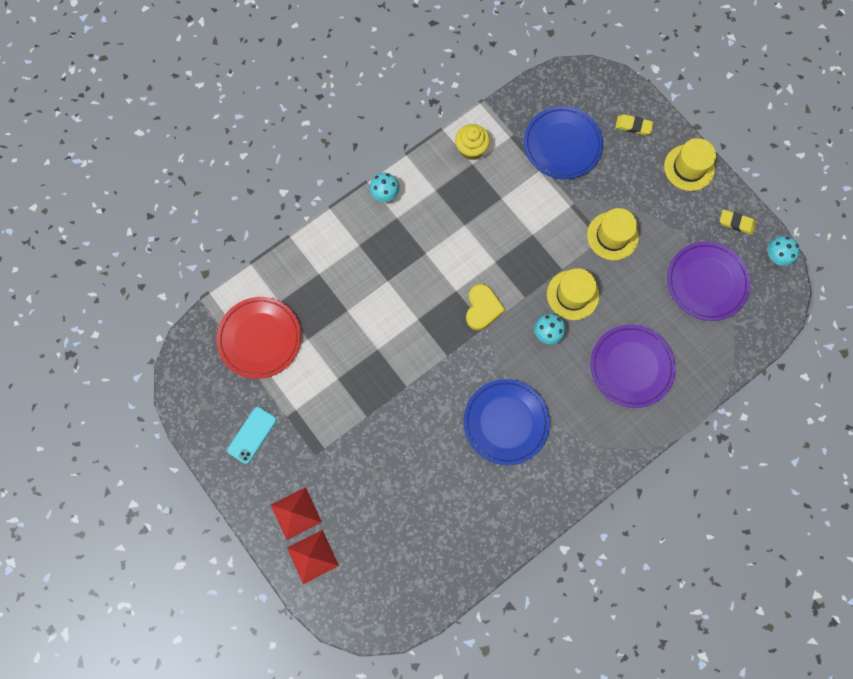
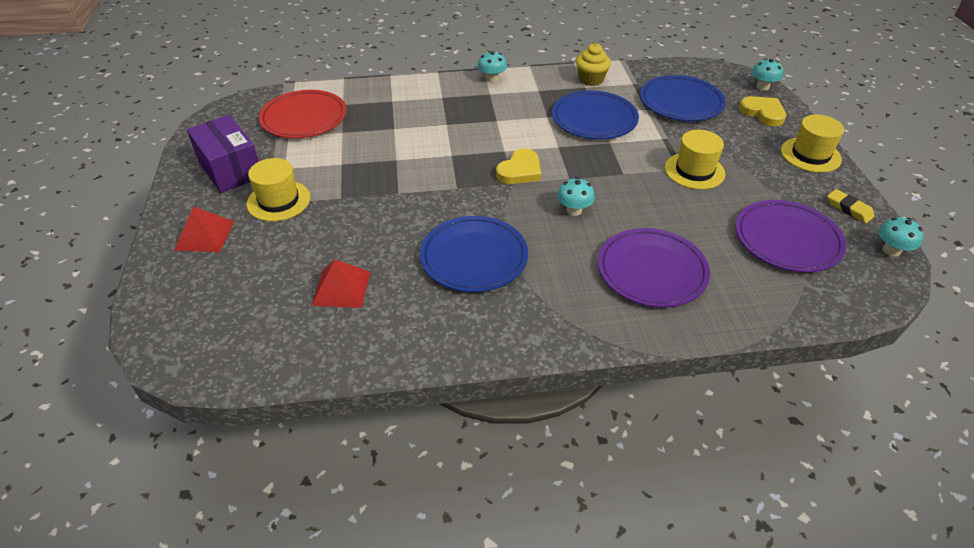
camera: 30 degrees right, 30 degrees down
turquoise phone [227,407,277,464] -> purple box [187,115,259,193]
red pyramid [287,530,339,584] -> red pyramid moved to [311,260,370,308]
yellow hat [547,268,599,320] -> yellow hat moved to [247,158,310,221]
yellow eraser [615,114,654,135] -> yellow heart [739,96,786,126]
none -> blue plate [552,91,639,140]
none -> turquoise mushroom [751,58,783,91]

